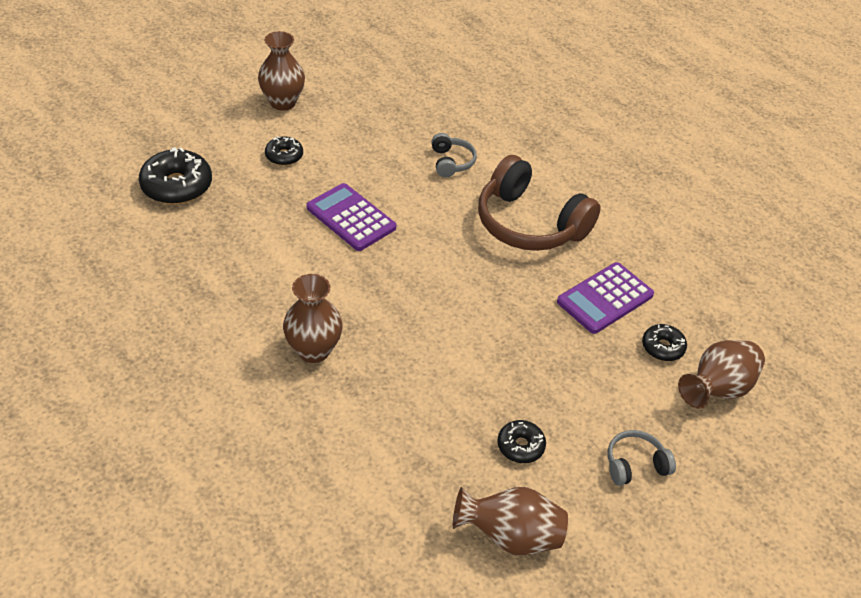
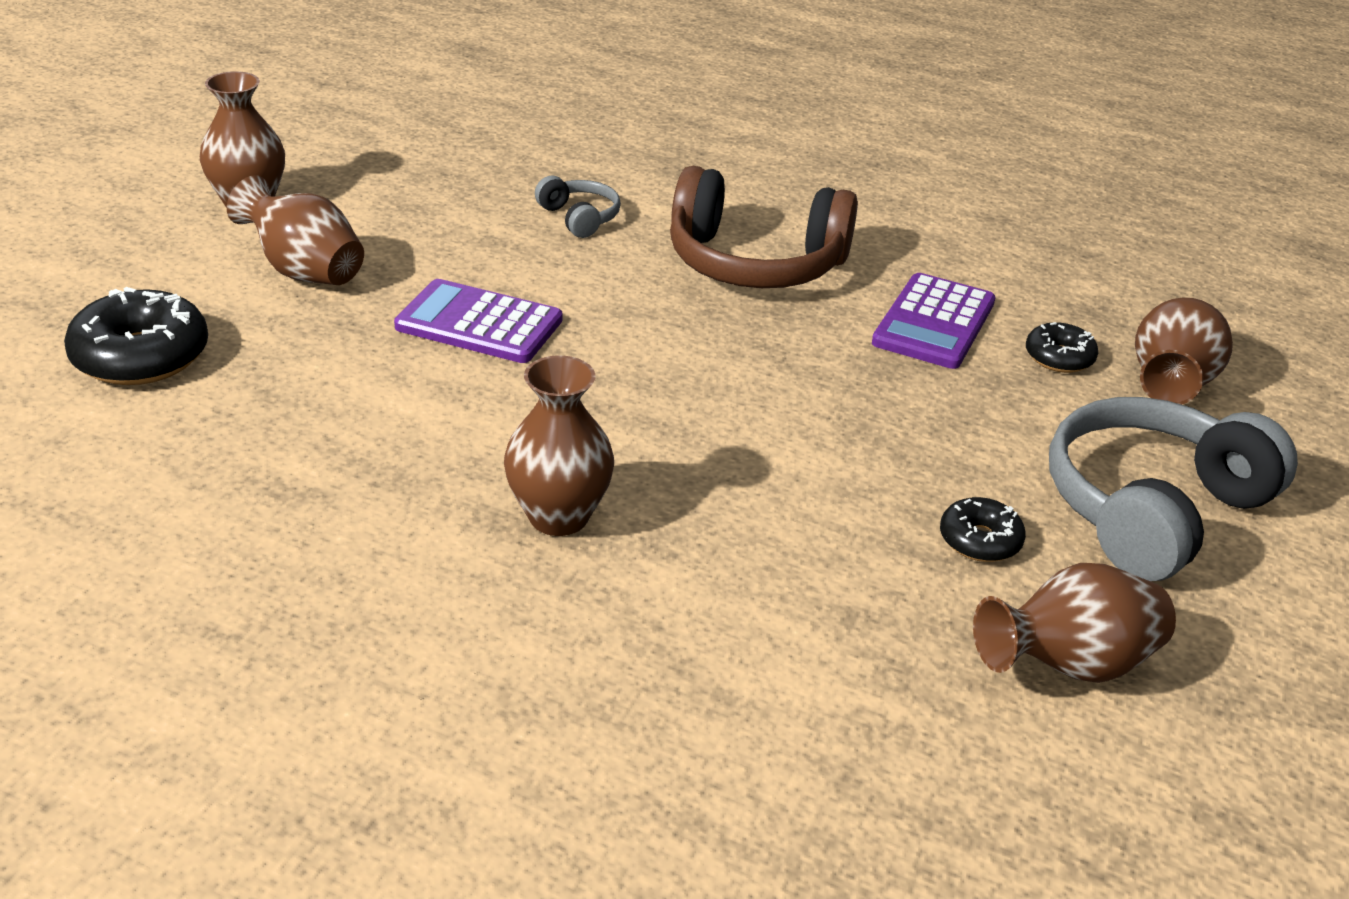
camera: 25 degrees left, 10 degrees down
black donut [265,136,303,166] -> brown vase [227,175,364,285]
grey headphones [608,430,676,486] -> grey headphones [1049,397,1298,581], size x2.15

